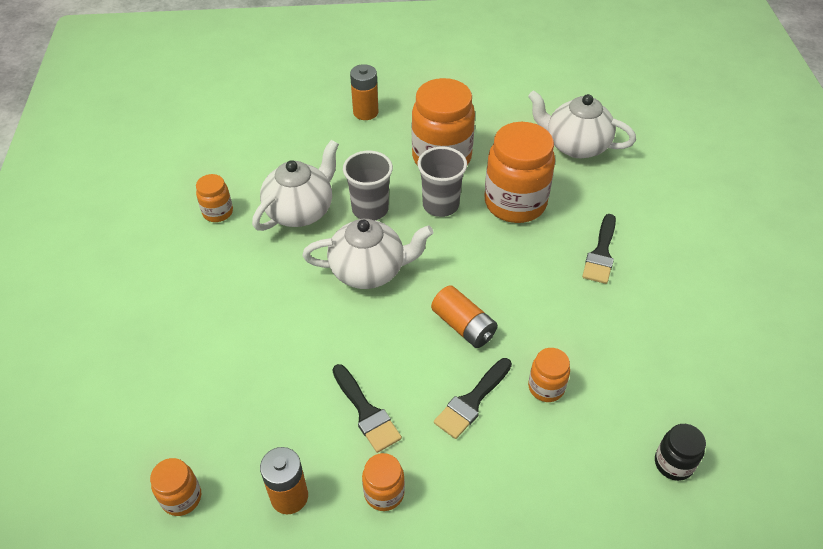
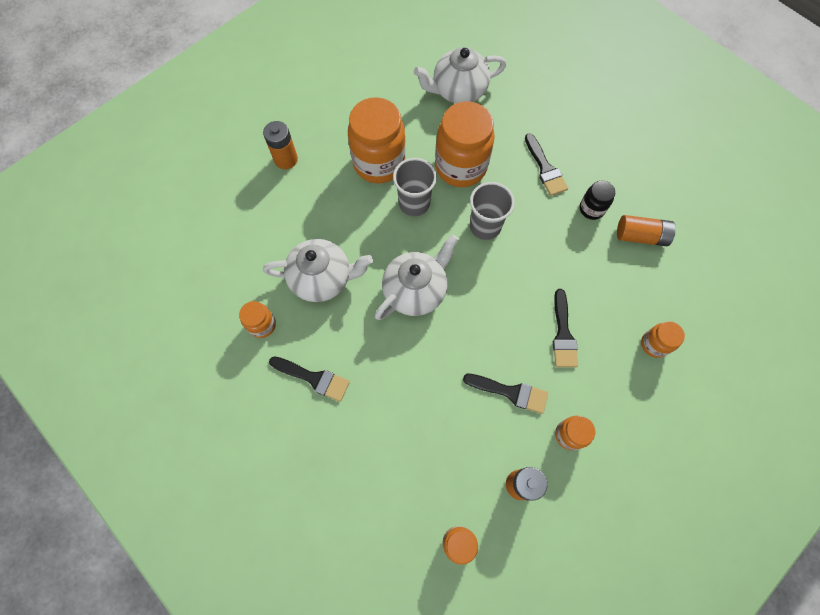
camera: 40 degrees left, 20 degrees up
white teapot [252,140,339,231] -> white teapot turned 90 degrees clockwise [263,239,373,302]
grey cup [343,151,393,220] -> grey cup moved to [470,182,515,240]
orange battery [431,285,497,348] -> orange battery moved to [617,215,676,246]
orange jar [528,348,570,402] -> orange jar moved to [641,321,685,358]
black jar [655,424,706,481] -> black jar moved to [580,181,615,220]
none -> black brush [269,356,350,402]

